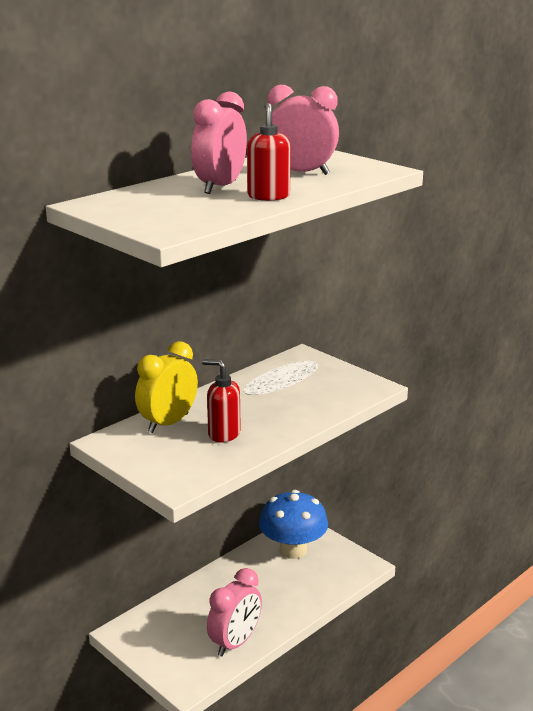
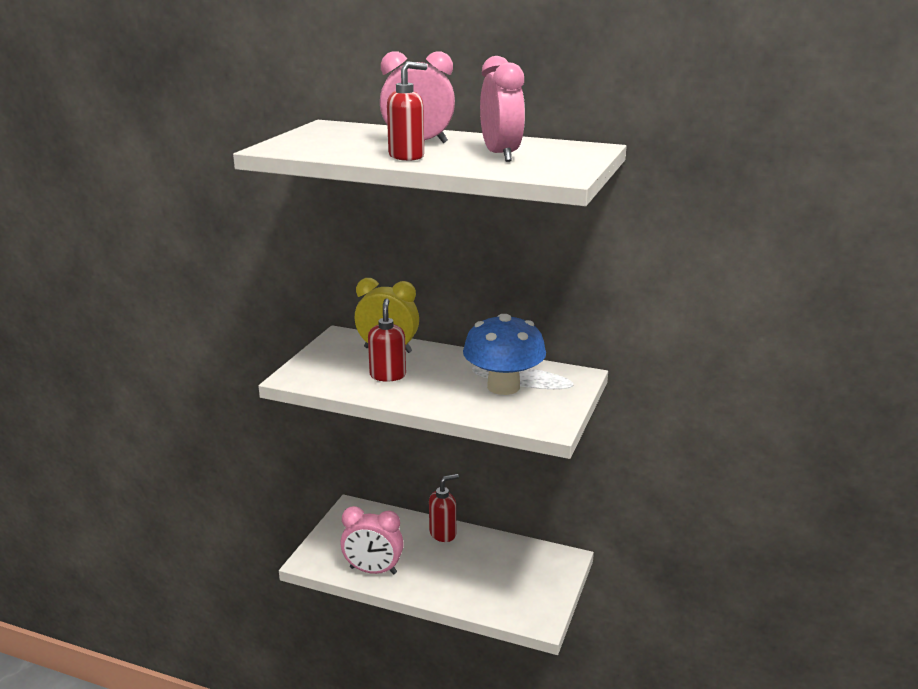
camera: 65 degrees right, 0 degrees up
blue mushroom [259,490,328,559] -> blue mushroom moved to [463,314,546,395]
none -> red soap dispenser [429,474,459,542]

